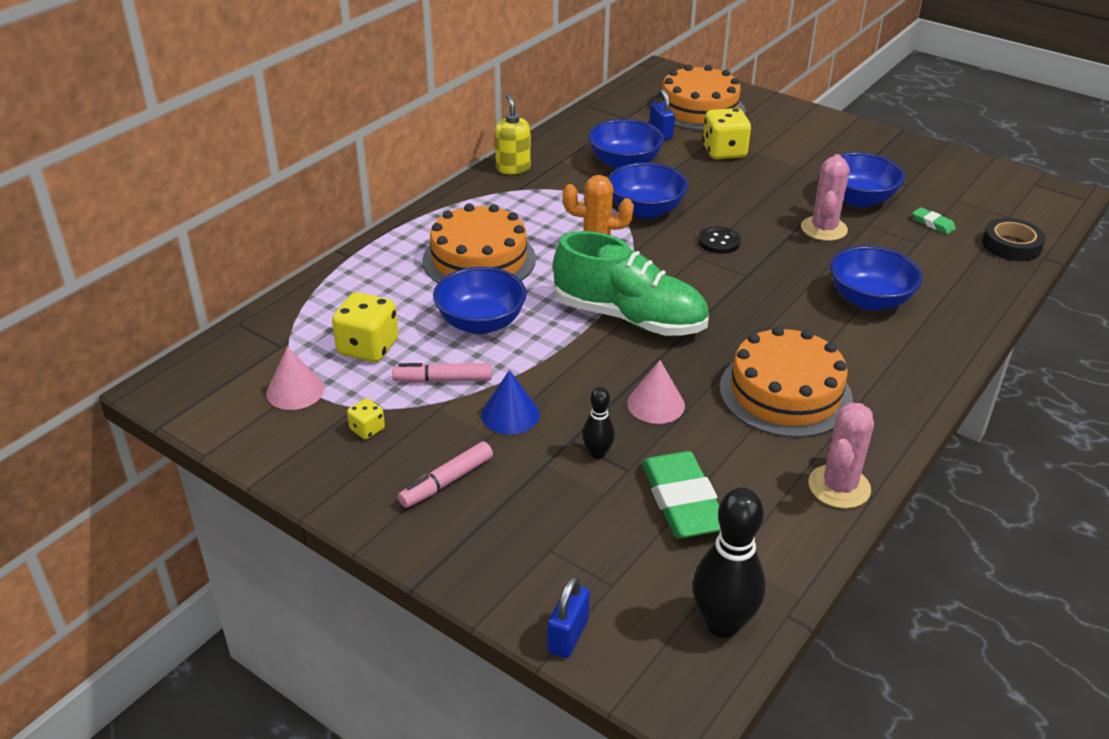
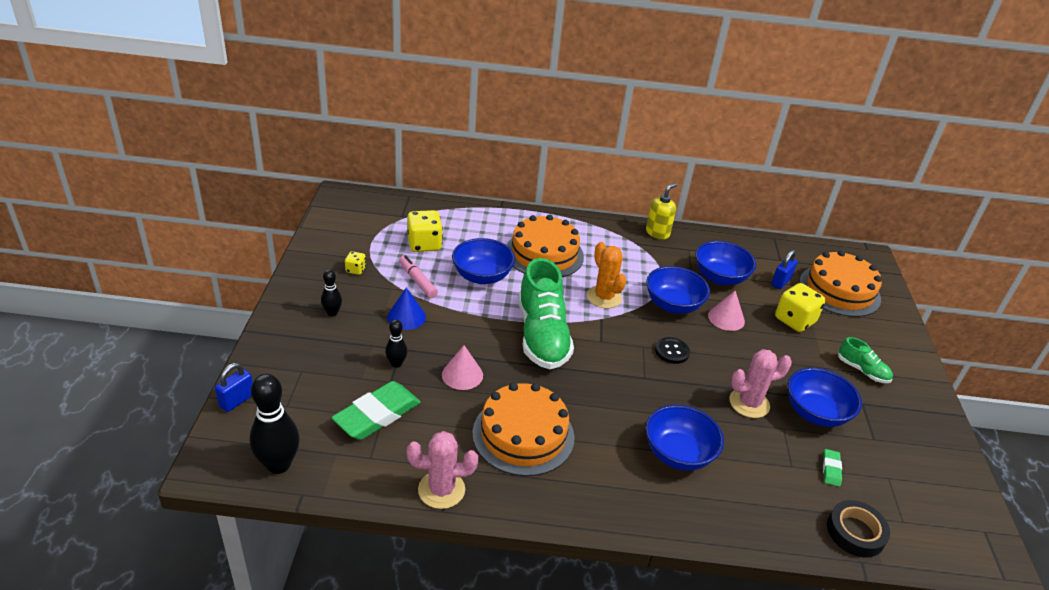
camera: 55 degrees right, 0 degrees up
pink cone [266,346,324,410] -> pink cone moved to [708,290,745,331]
pink marker [398,442,493,508] -> black bowling pin [321,269,342,316]
blue padlock [548,576,590,658] -> blue padlock turned 45 degrees counterclockwise [215,363,253,412]
none -> green shoe [838,337,893,383]

